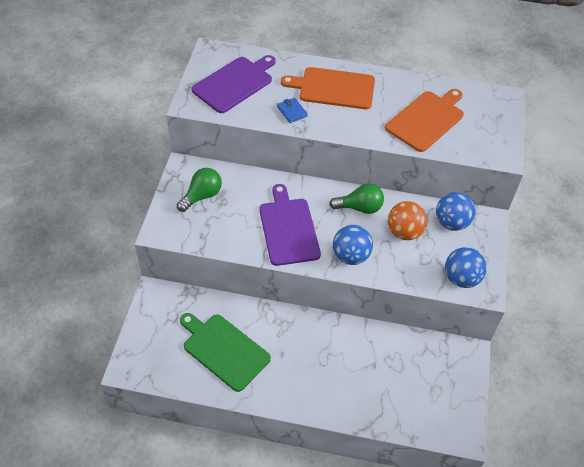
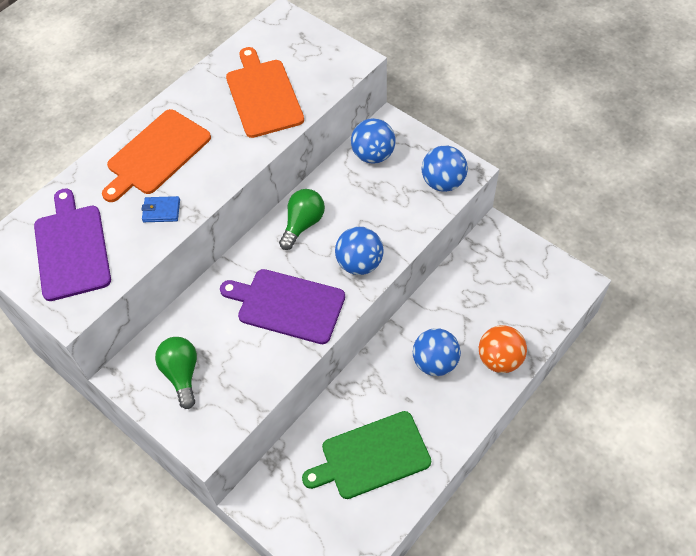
camera: 55 degrees left, 5 degrees up
orange ball [388,201,427,240] -> orange ball moved to [479,325,527,373]
none -> blue ball [413,328,461,376]

